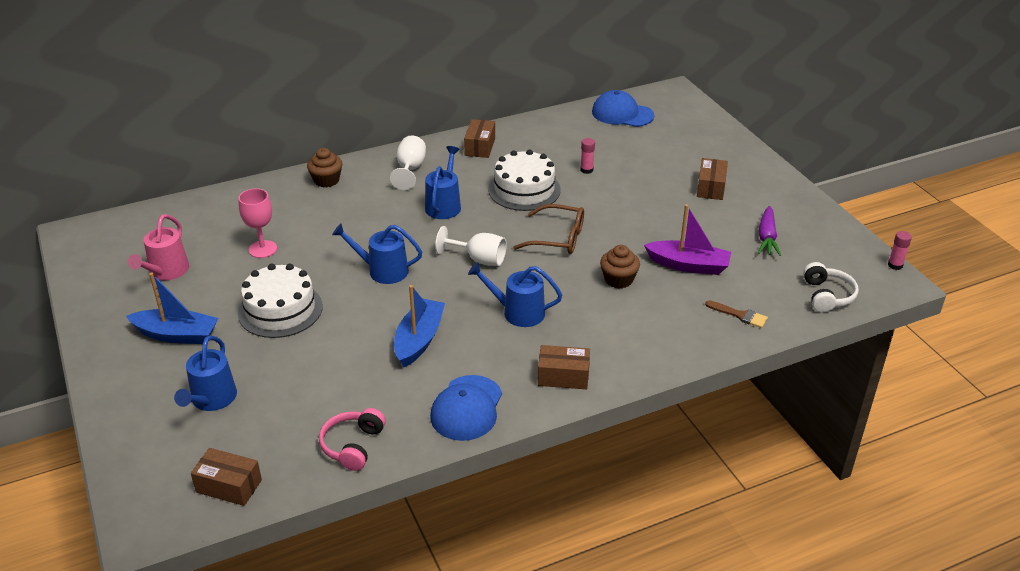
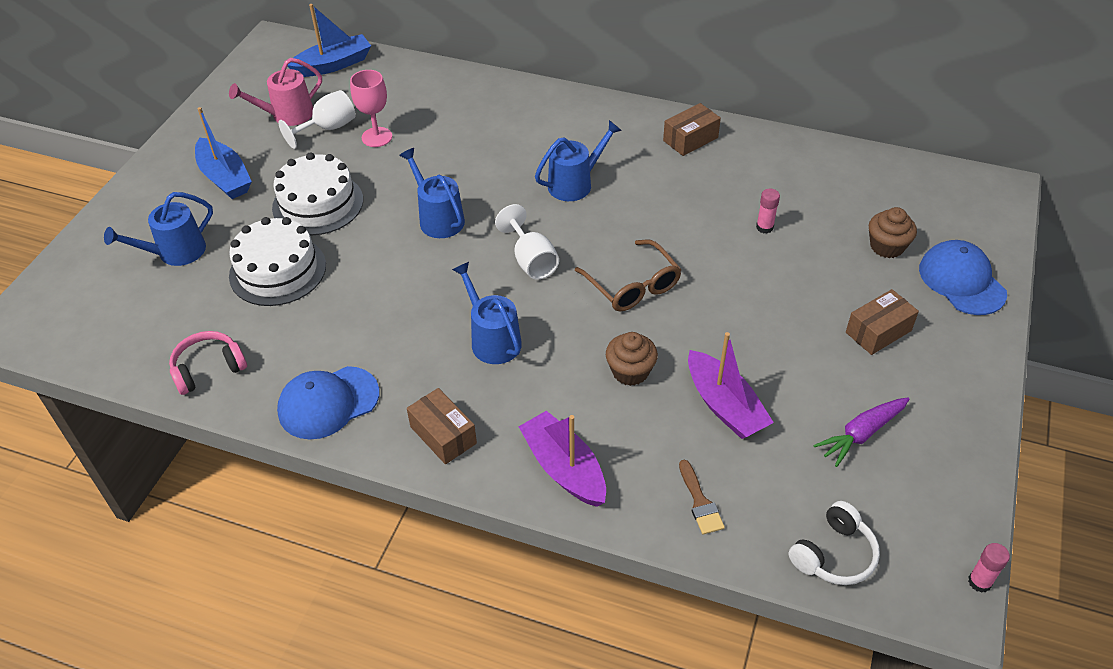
camera: 45 degrees right, 10 degrees up
brown box [191,448,262,506] -> none
brown cupcake [307,148,342,187] -> brown cupcake moved to [869,207,917,258]
white goblet [390,135,426,190] -> white goblet moved to [278,90,356,149]
blue boat [394,285,445,367] -> blue boat moved to [287,4,371,77]
white cake [488,149,561,211] -> white cake moved to [229,217,326,306]
blue cap [592,90,654,127] -> blue cap moved to [919,240,1007,315]
none -> purple boat [519,411,606,507]

